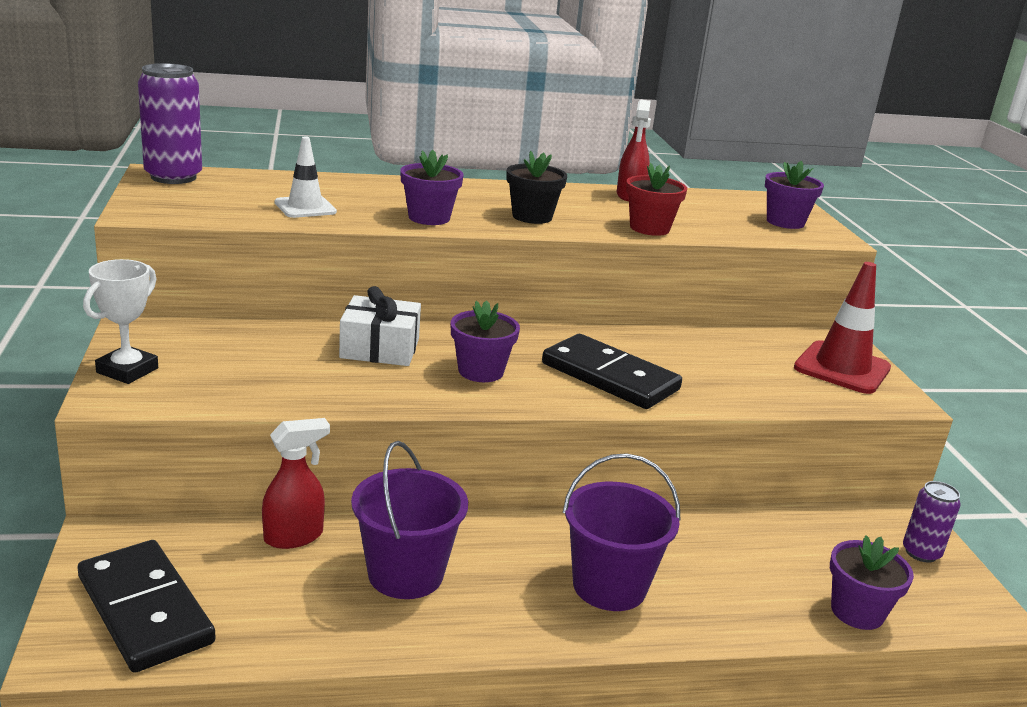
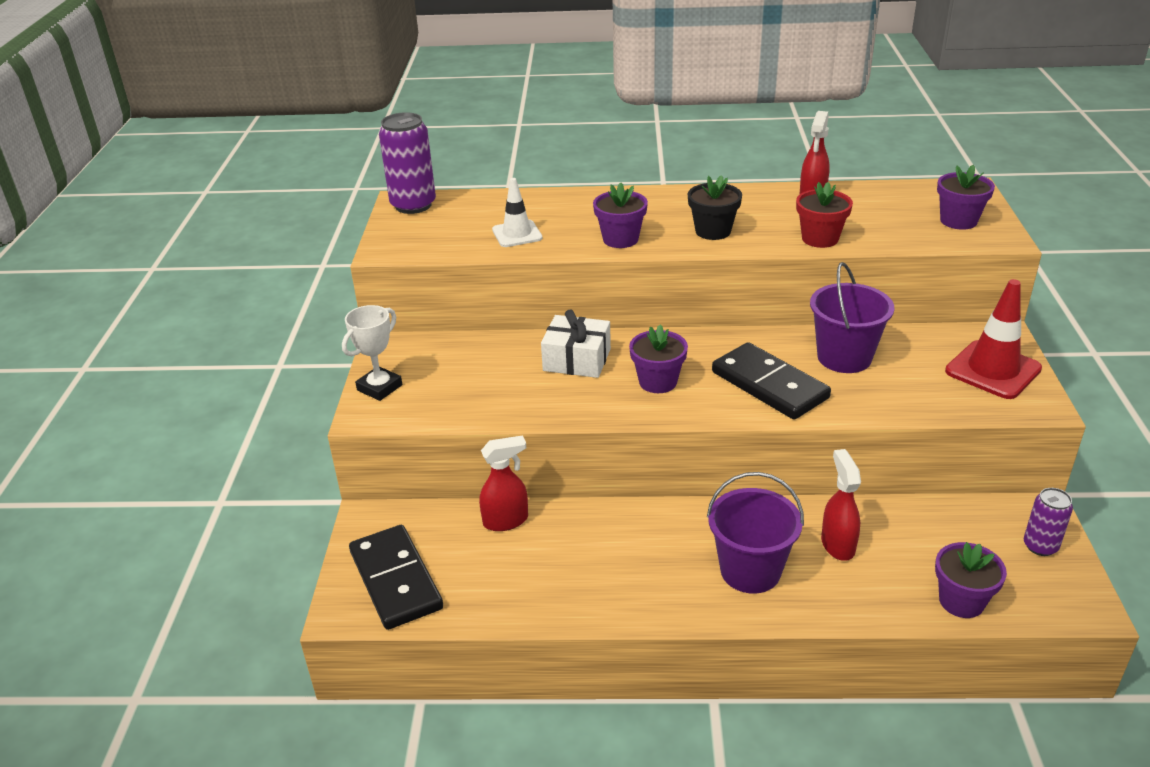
camera: 15 degrees right, 10 degrees up
purple bucket [351,441,468,599] -> purple bucket moved to [810,262,894,373]
none -> red spray bottle [821,449,861,561]

